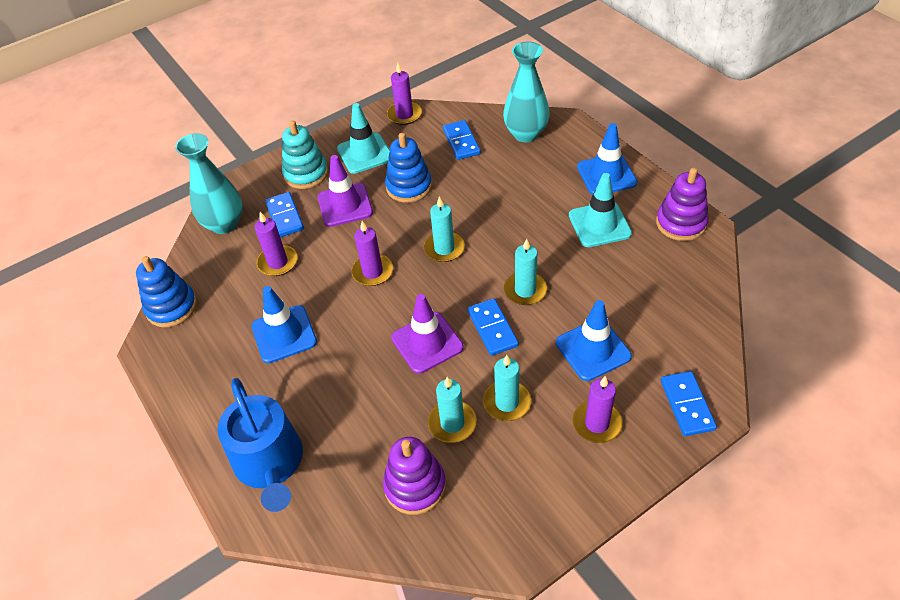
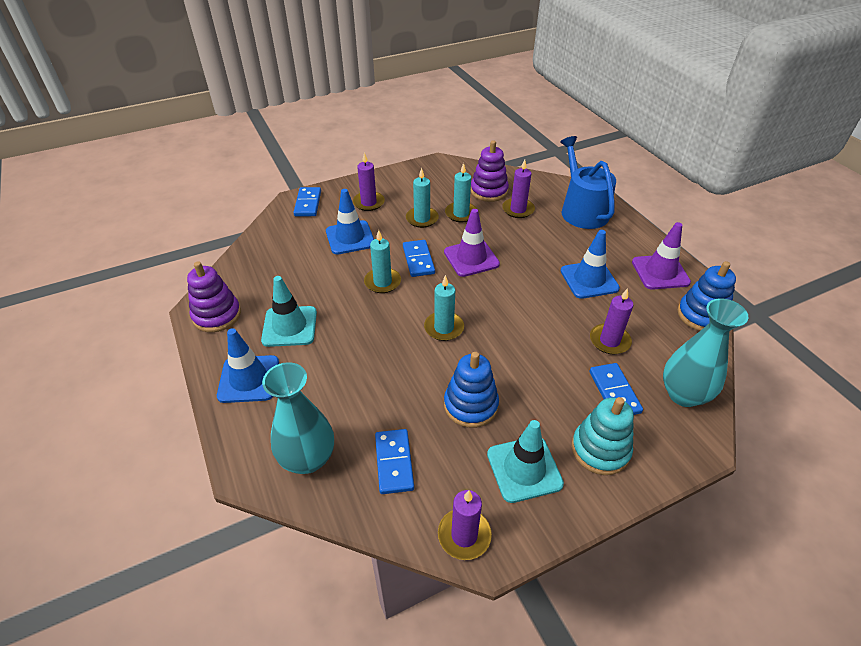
camera: 175 degrees left, 5 degrees down
purple traffic cone [318,155,373,227] -> purple traffic cone moved to [632,222,691,289]
purple candle [351,221,393,286] -> purple candle moved to [502,160,535,218]

